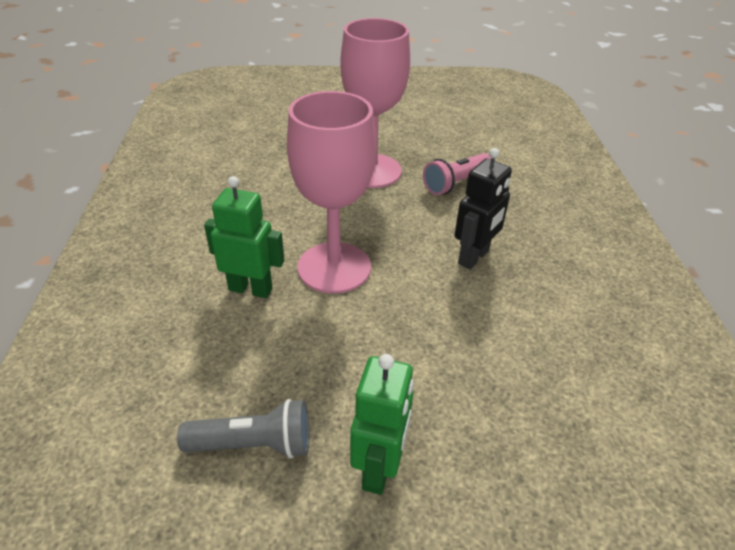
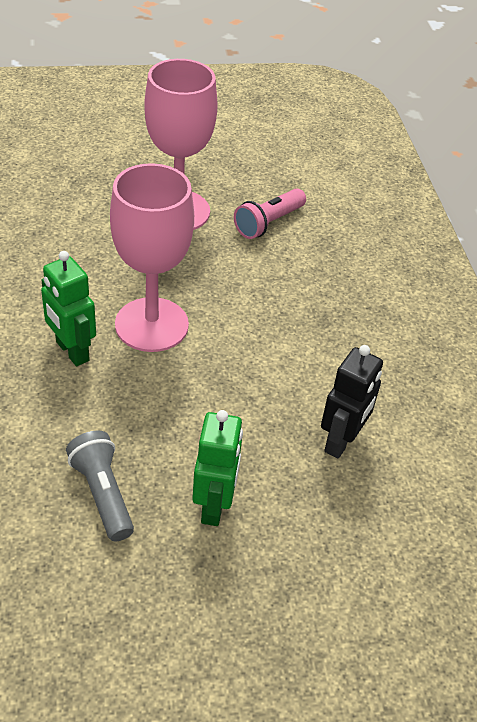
camera: 10 degrees left, 5 degrees up
grey flashlight [177,399,309,459] -> grey flashlight turned 105 degrees counterclockwise [66,431,134,541]
green robot [204,176,285,298] -> green robot turned 135 degrees counterclockwise [41,251,96,366]
black robot [455,148,512,269] -> black robot moved to [321,345,383,459]

